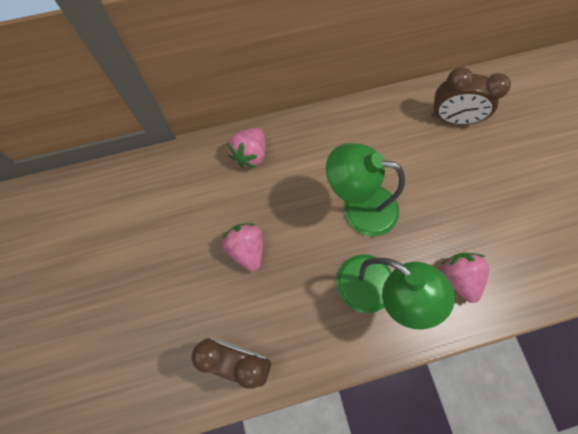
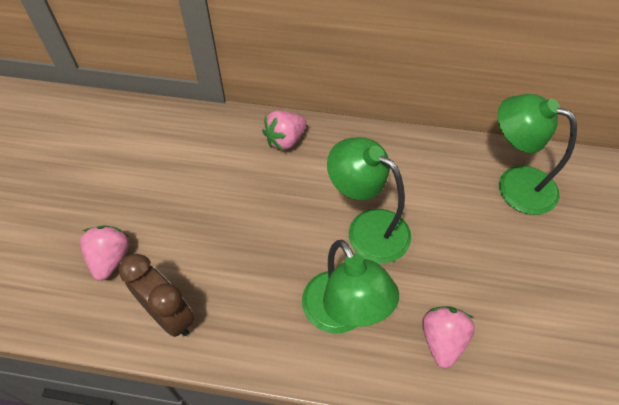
camera: 25 degrees right, 15 degrees down
pink strawberry [222,223,263,271] -> pink strawberry moved to [80,226,130,281]
brown clock [431,67,511,125] -> green lamp [498,94,577,215]

